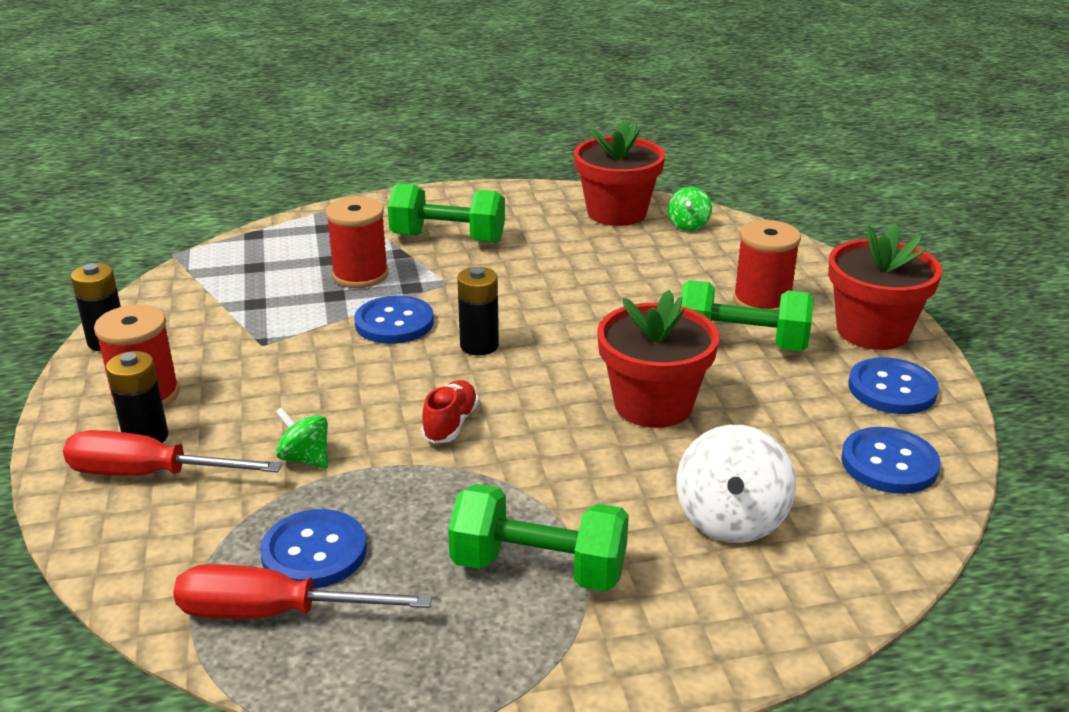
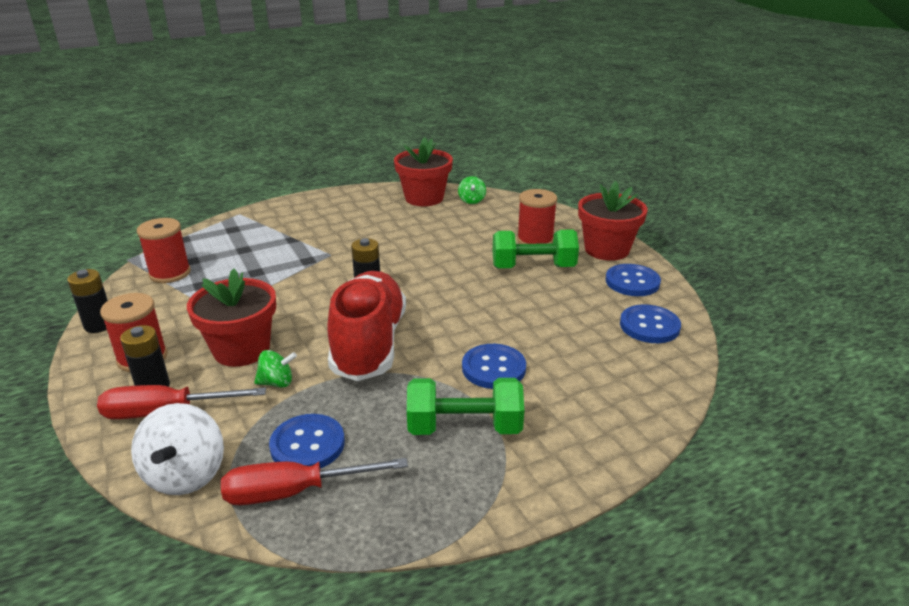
camera: 15 degrees left, 0 degrees up
green spinning top [276,407,328,469] -> green spinning top turned 150 degrees clockwise [254,350,297,388]
red spool [326,197,388,288] -> red spool moved to [137,218,191,283]
blue button [354,296,434,344] -> blue button moved to [462,344,526,389]
green dumbbell [388,183,505,243] -> none
red shoe [421,380,479,444] -> red shoe [327,271,406,381], size x2.48
red flower pot [597,290,719,428] -> red flower pot moved to [187,269,276,367]
white spinning top [676,425,796,543] -> white spinning top moved to [131,403,224,495]

